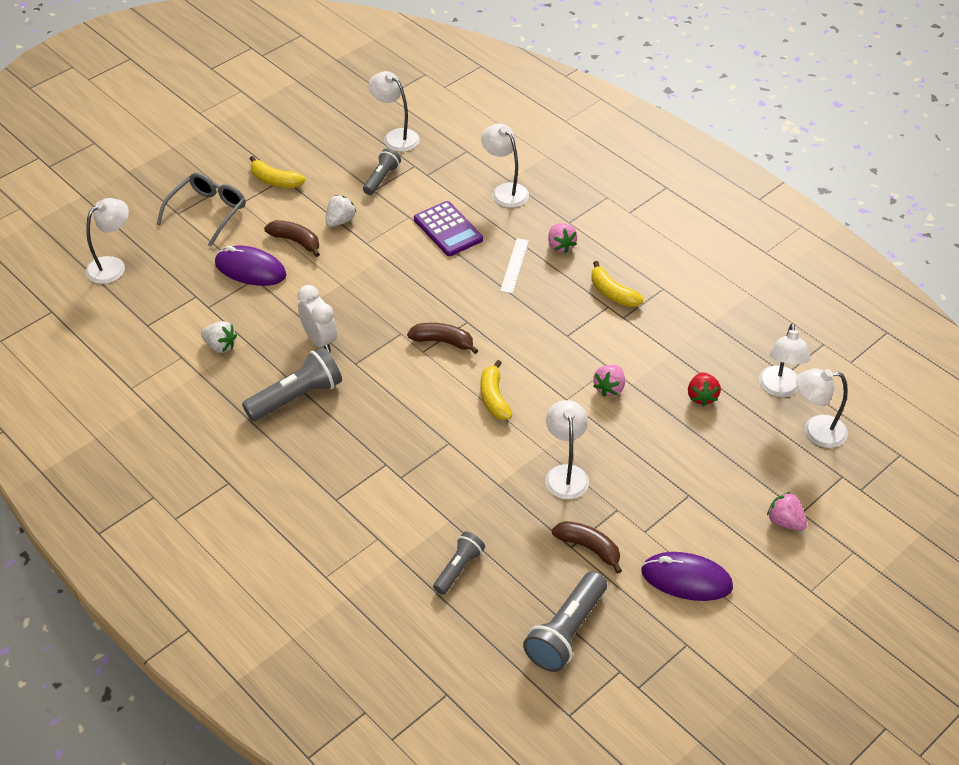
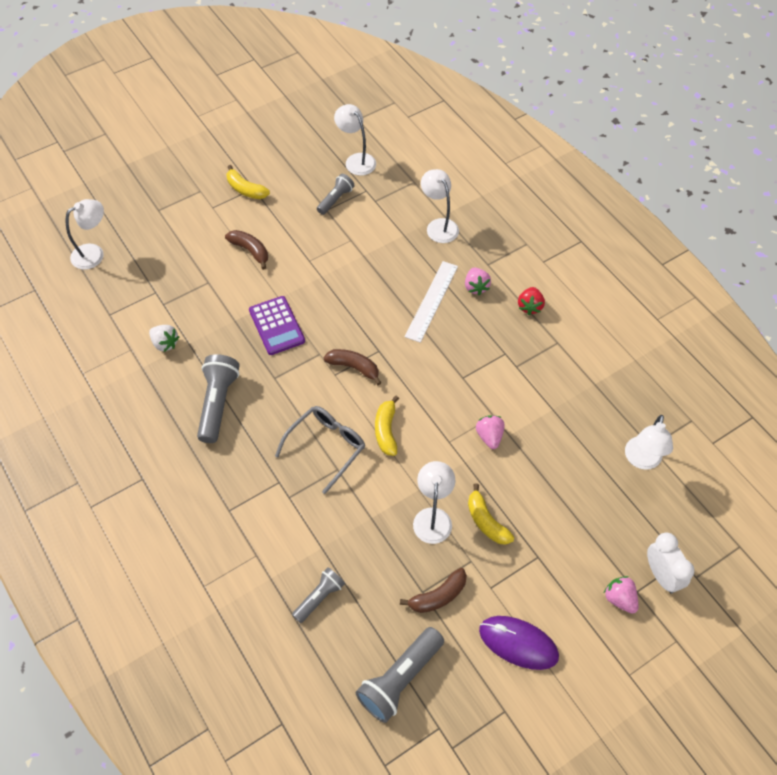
camera: 10 degrees right, 10 degrees up
grey glasses [157,173,246,247] -> grey glasses moved to [275,406,365,494]
purple mouse [215,246,287,286] -> none
grey flashlight [242,347,342,421] -> grey flashlight turned 60 degrees counterclockwise [197,354,240,443]
white clock [297,285,337,352] -> white clock moved to [647,533,694,594]
white strawberry [326,195,357,227] -> none
purple calculator [414,201,483,256] -> purple calculator moved to [249,296,305,355]
white ruler [500,238,529,294] -> white ruler [405,261,458,343], size x1.50
brown banana [552,521,622,574] -> brown banana turned 105 degrees clockwise [400,568,467,613]
yellow banana [591,261,644,307] -> yellow banana moved to [468,483,514,545]
pink strawberry [593,365,625,397] -> pink strawberry turned 135 degrees clockwise [476,415,505,449]
red strawberry [688,372,721,407] -> red strawberry moved to [518,287,545,315]
white lamp [796,369,848,448] -> none

